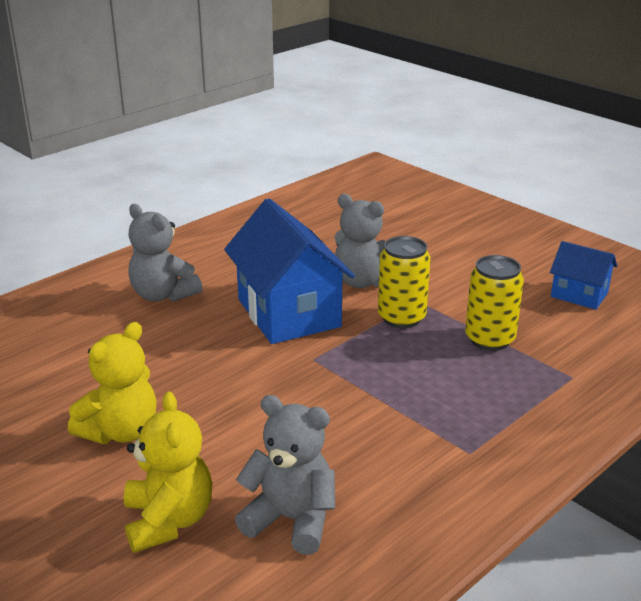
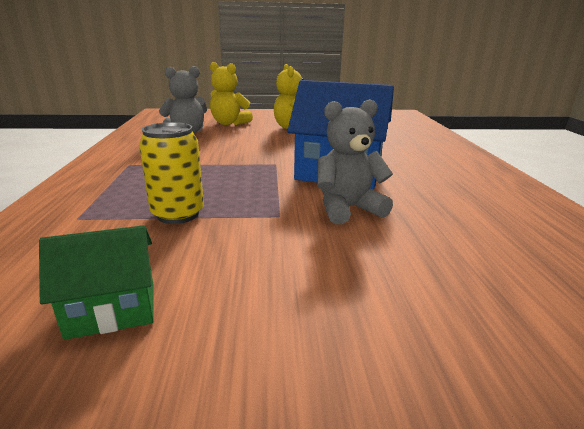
camera: 130 degrees right, 5 degrees down
grey teddy bear [128,204,203,302] -> none
yellow can [378,236,430,328] -> none
blue house [550,241,617,310] -> green house [39,225,154,340]

